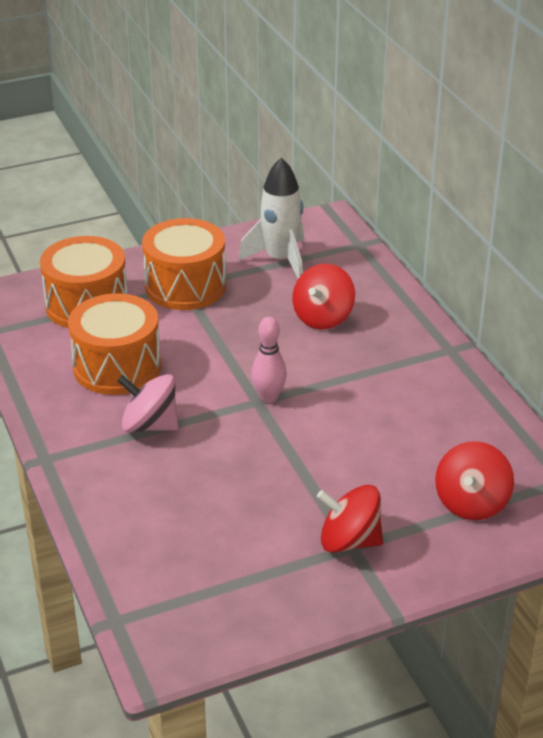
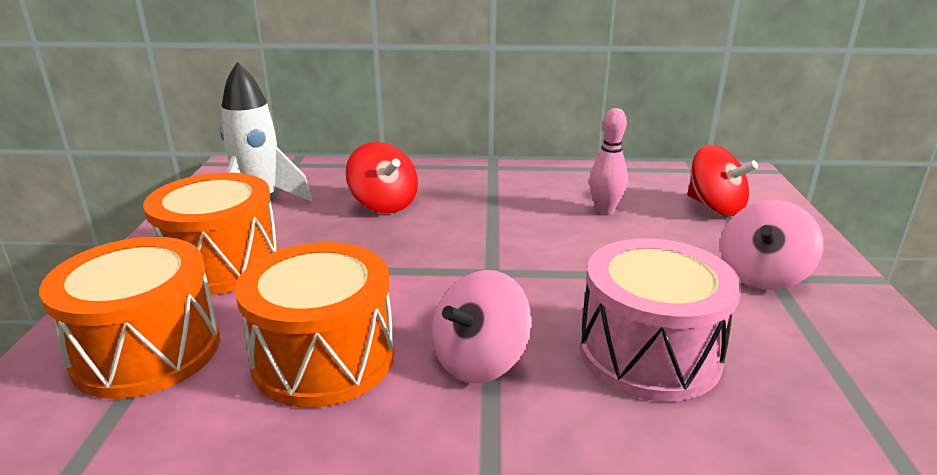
camera: 65 degrees left, 10 degrees down
pink bowling pin [251,317,287,403] -> pink bowling pin moved to [589,108,628,214]
red spinning top [317,485,383,553] -> pink spinning top [721,200,823,290]
none -> pink drum [580,238,742,402]

